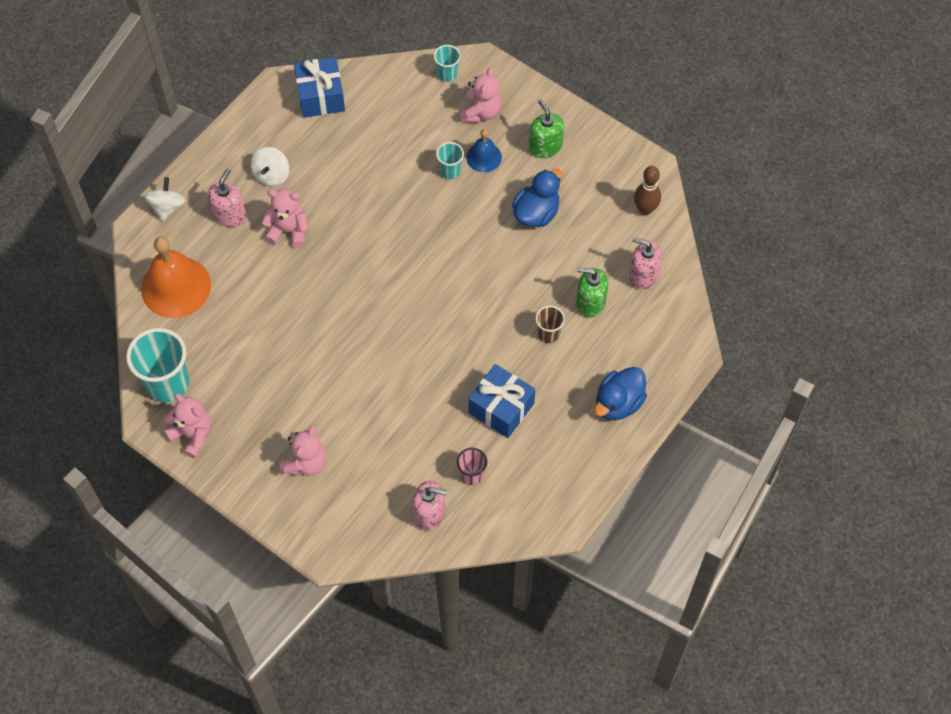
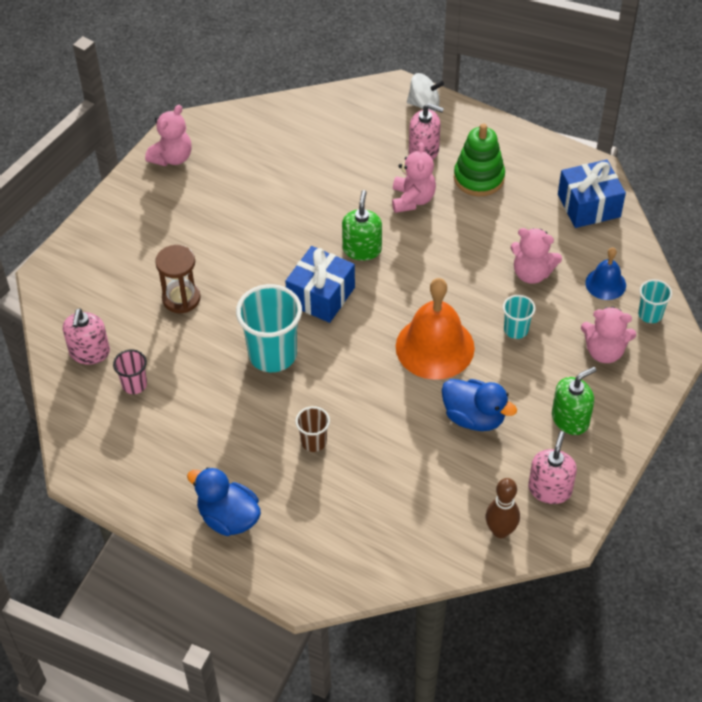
camera: 85 degrees right, 10 degrees down
turquoise cup [126,328,189,402] -> turquoise cup moved to [236,284,302,372]
orange bell [141,237,211,318] -> orange bell moved to [396,278,475,380]
white spinning top [250,147,289,186] -> green stacking toy [454,123,505,196]
pink teddy bear [280,426,327,476] -> pink teddy bear moved to [511,228,562,284]
blue bell [466,129,502,172] -> blue bell moved to [585,247,626,300]
blue gift [468,364,535,438] -> blue gift moved to [285,246,355,323]
green soap dispenser [576,267,608,318] -> green soap dispenser moved to [342,190,382,261]
pink soap dispenser [629,237,662,290] -> pink soap dispenser moved to [528,431,577,504]
none -> brown hourglass [155,245,201,313]

